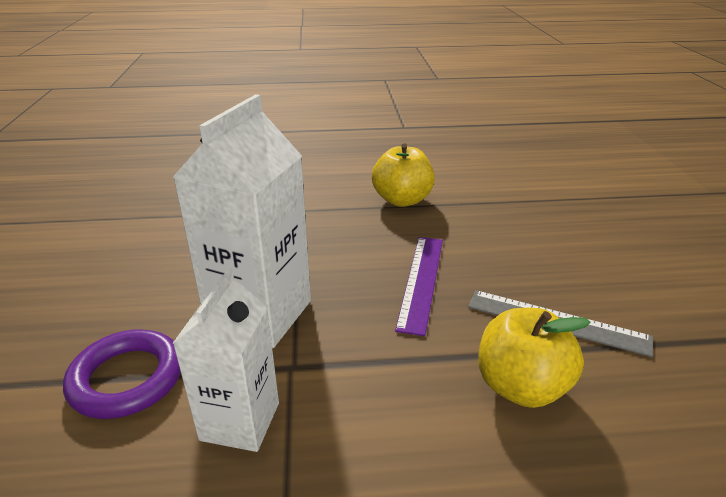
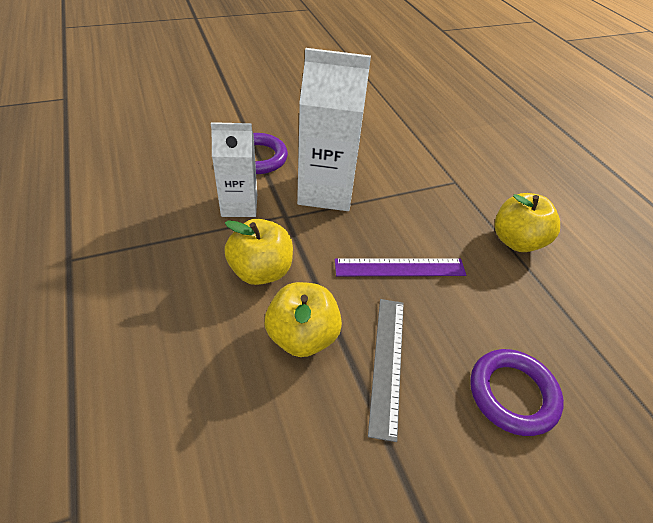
camera: 70 degrees right, 15 degrees up
none -> yellow apple [225,219,293,285]
none -> purple ring [470,349,564,436]

